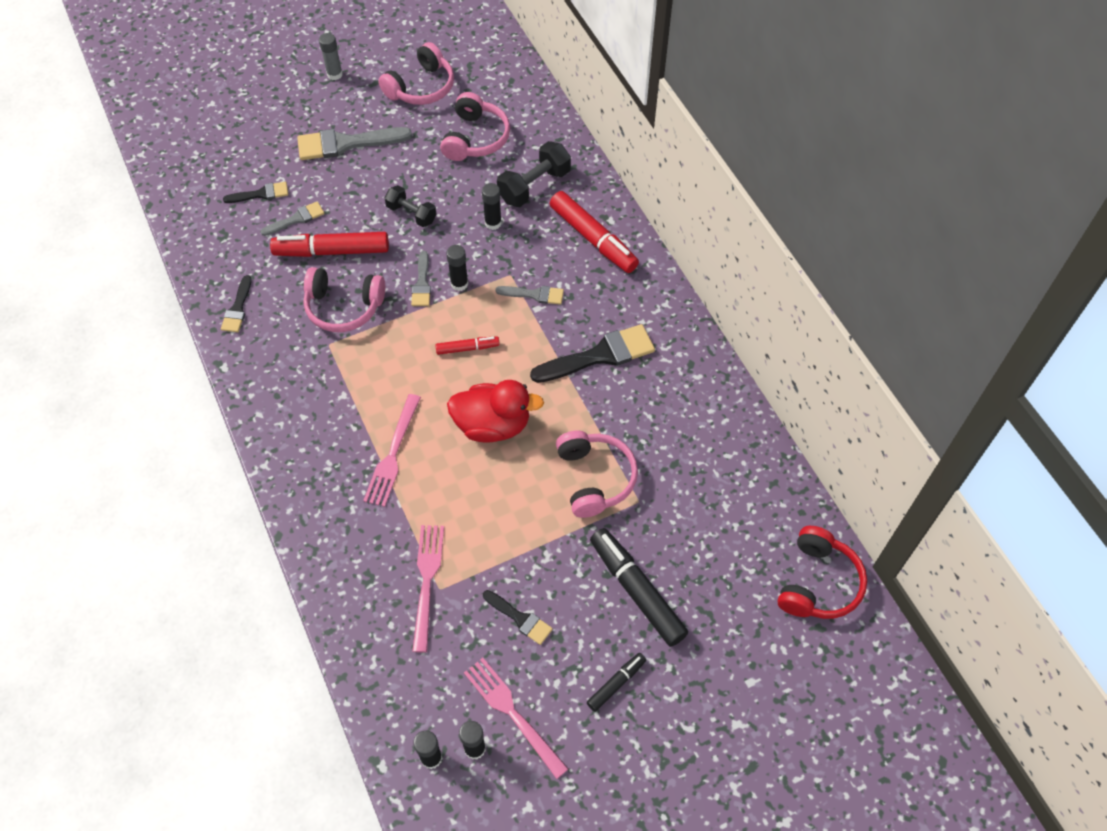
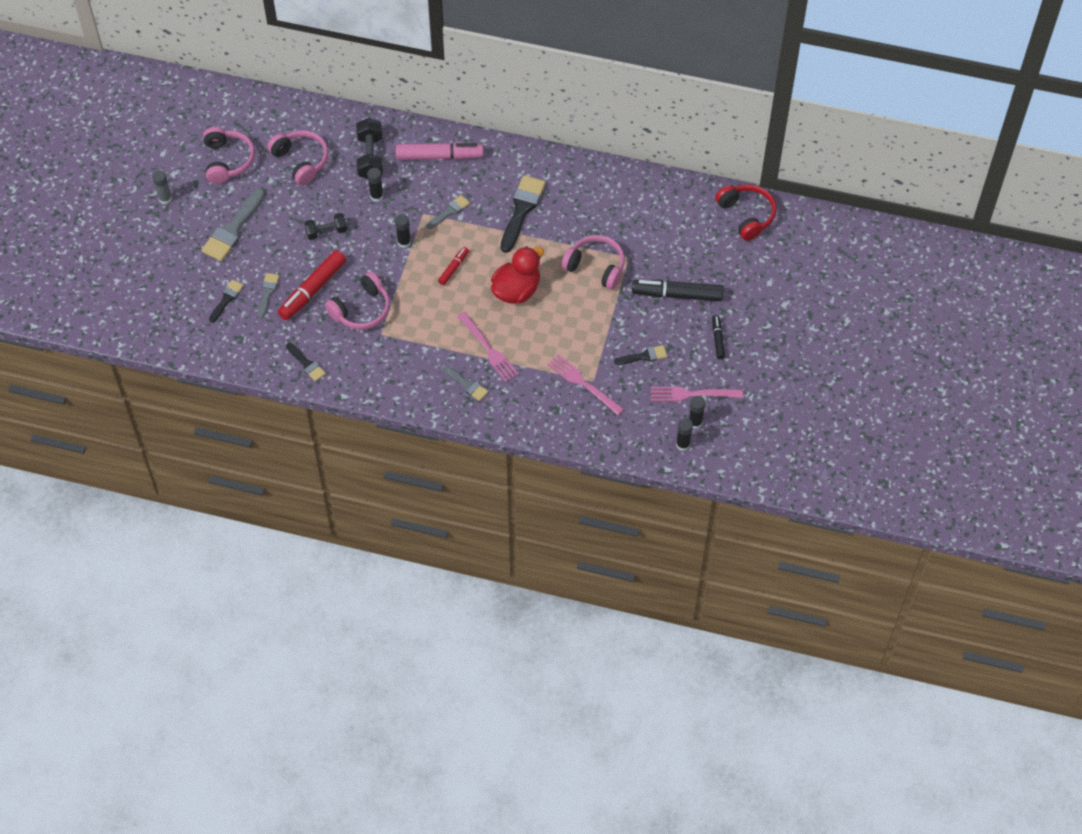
camera: 50 degrees left, 0 degrees up
grey brush [411,251,431,306] -> grey brush moved to [443,366,488,401]
red marker [550,191,639,273] -> pink marker [396,142,484,160]

